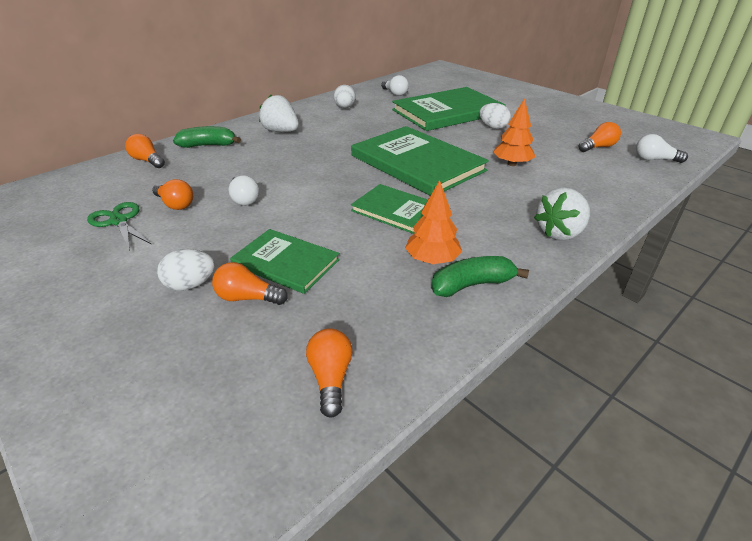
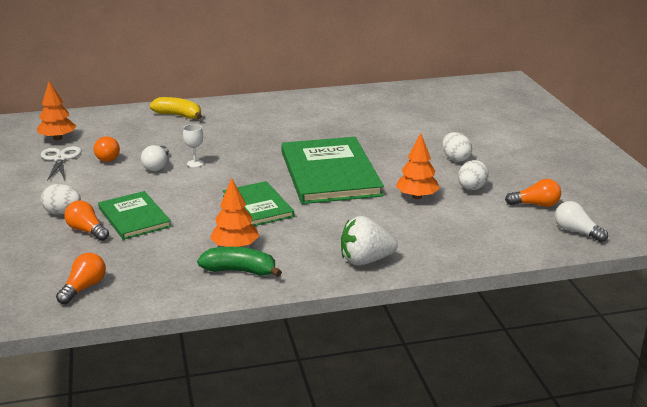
camera: 30 degrees right, 10 degrees down
green scissors [87,202,151,250] -> white scissors [41,146,81,181]
orange light bulb [125,134,165,168] -> none
green banana [173,126,241,148] -> yellow banana [150,97,202,119]
white strawberry [259,95,299,132] -> none
white egg [334,85,356,109] -> white egg moved to [458,160,489,190]
white light bulb [381,75,409,96] -> none
green book [392,87,506,131] -> none
none -> orange tree [37,81,76,140]
none -> white goblet [183,124,204,167]

